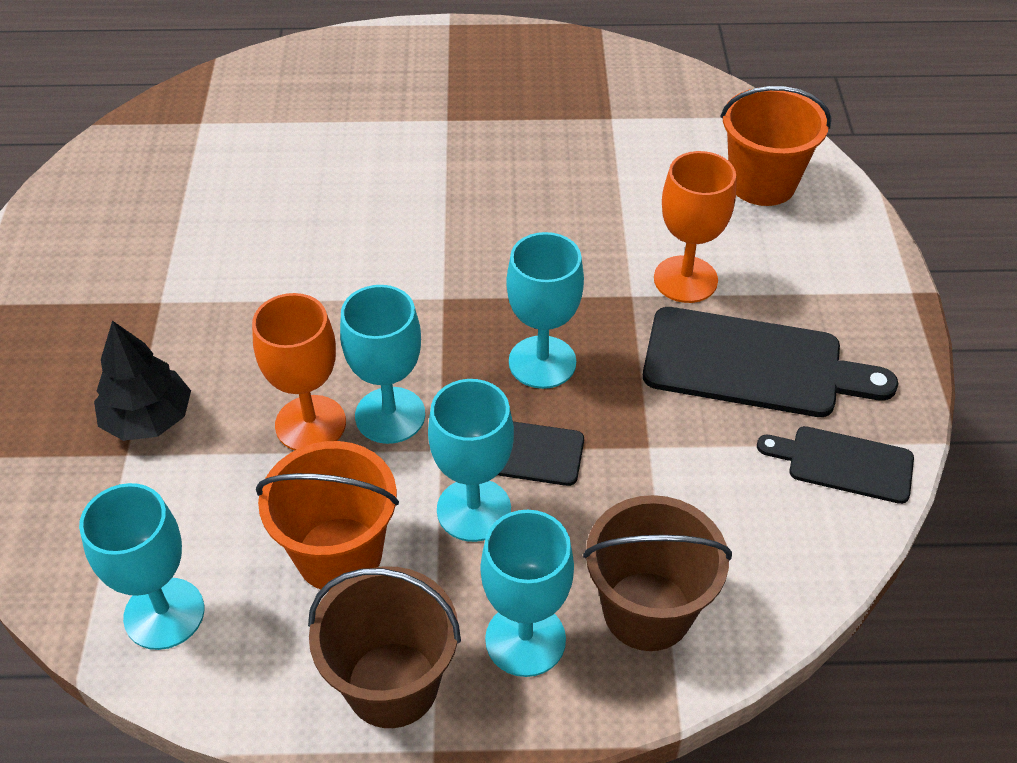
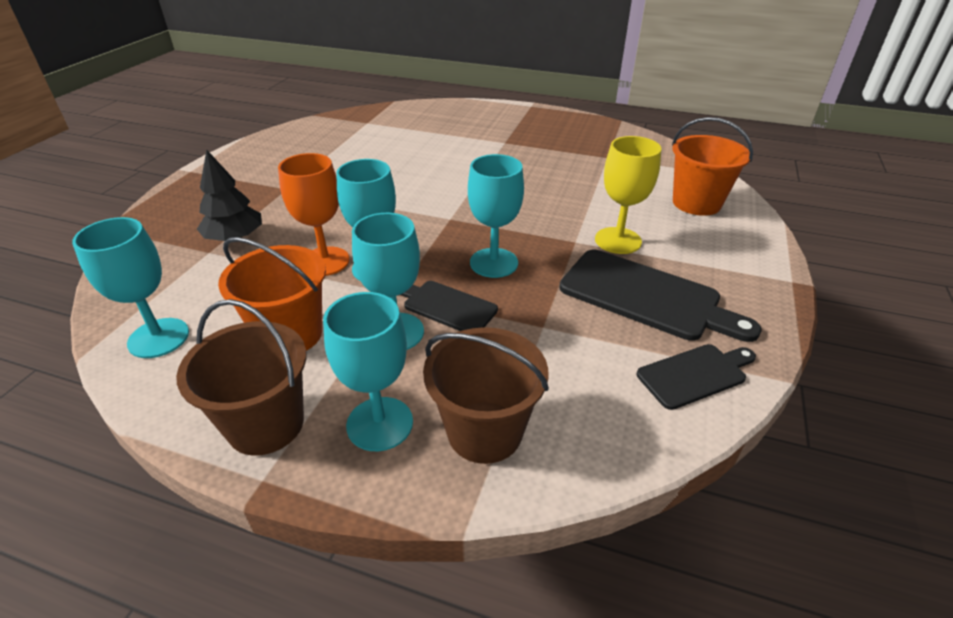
camera: 20 degrees right, 10 degrees down
orange goblet [654,151,736,303] -> yellow goblet [595,136,661,254]
black cutting board [757,426,914,504] -> black cutting board turned 120 degrees clockwise [636,344,756,410]

